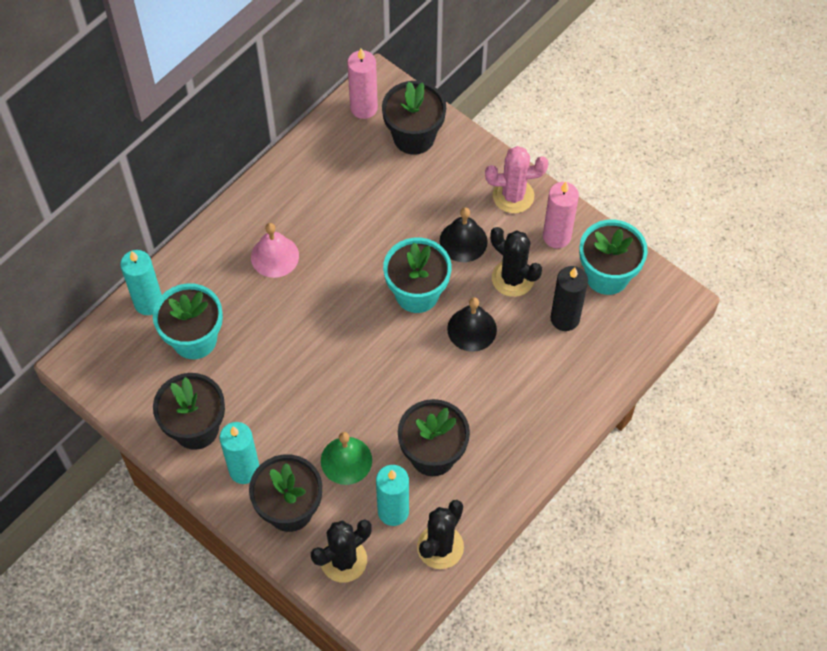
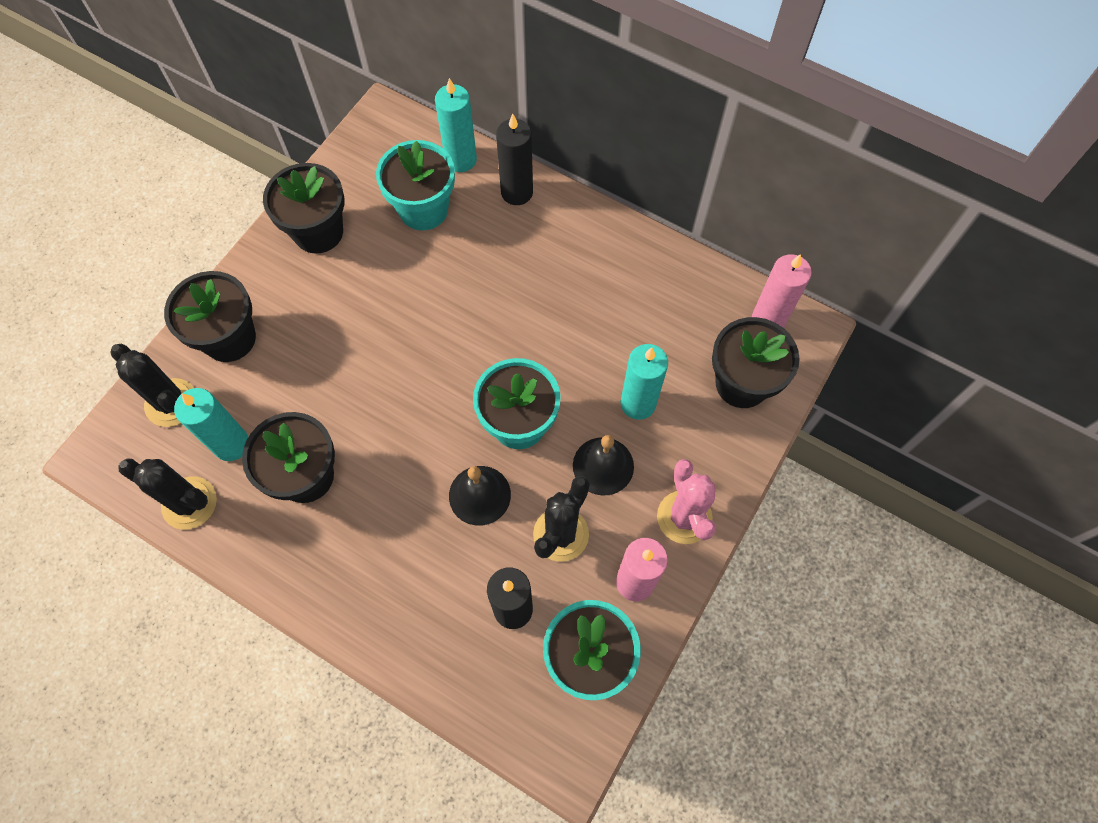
camera: 80 degrees right, 5 degrees up
turquoise candle [220,422,260,484] -> turquoise candle moved to [620,344,668,420]
pink bell [251,223,299,278] -> none
green bell [321,432,372,485] -> none
none -> black candle [496,114,533,205]

